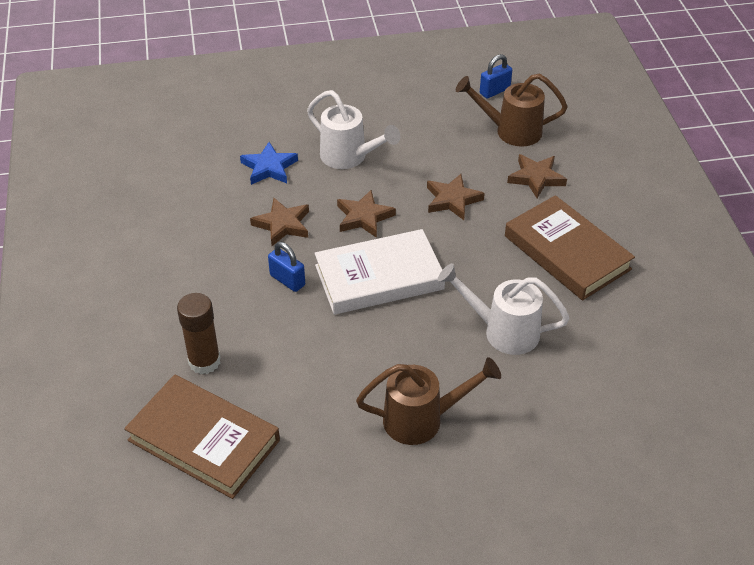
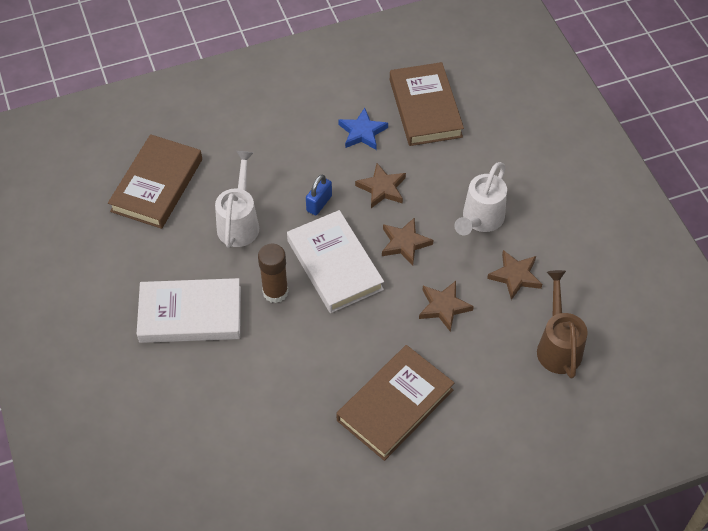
camera: 80 degrees right, 10 degrees up
brown glue stick [177,293,221,374] -> brown glue stick moved to [258,244,288,303]
blue star [240,142,298,185] -> blue star moved to [338,108,388,150]
brown watering can [356,357,501,445] -> white book [137,278,241,343]
white watering can [438,263,569,355] -> white watering can moved to [215,151,259,248]
blue padlock [480,54,512,98] -> none
brown star [507,154,567,198] -> brown star moved to [487,250,542,300]
none -> brown book [390,62,464,146]

